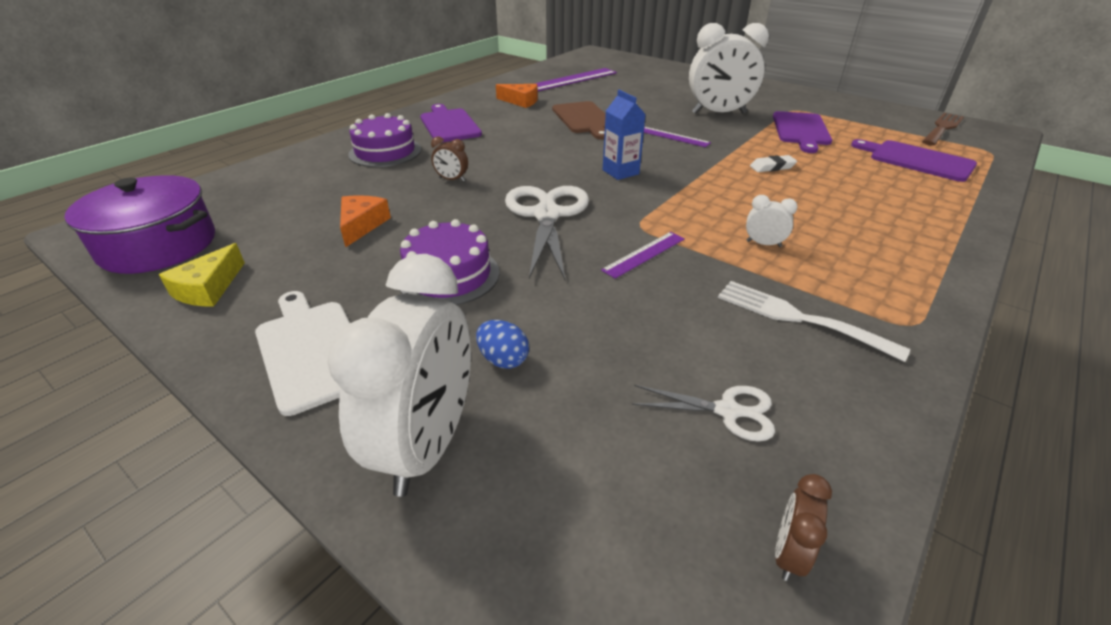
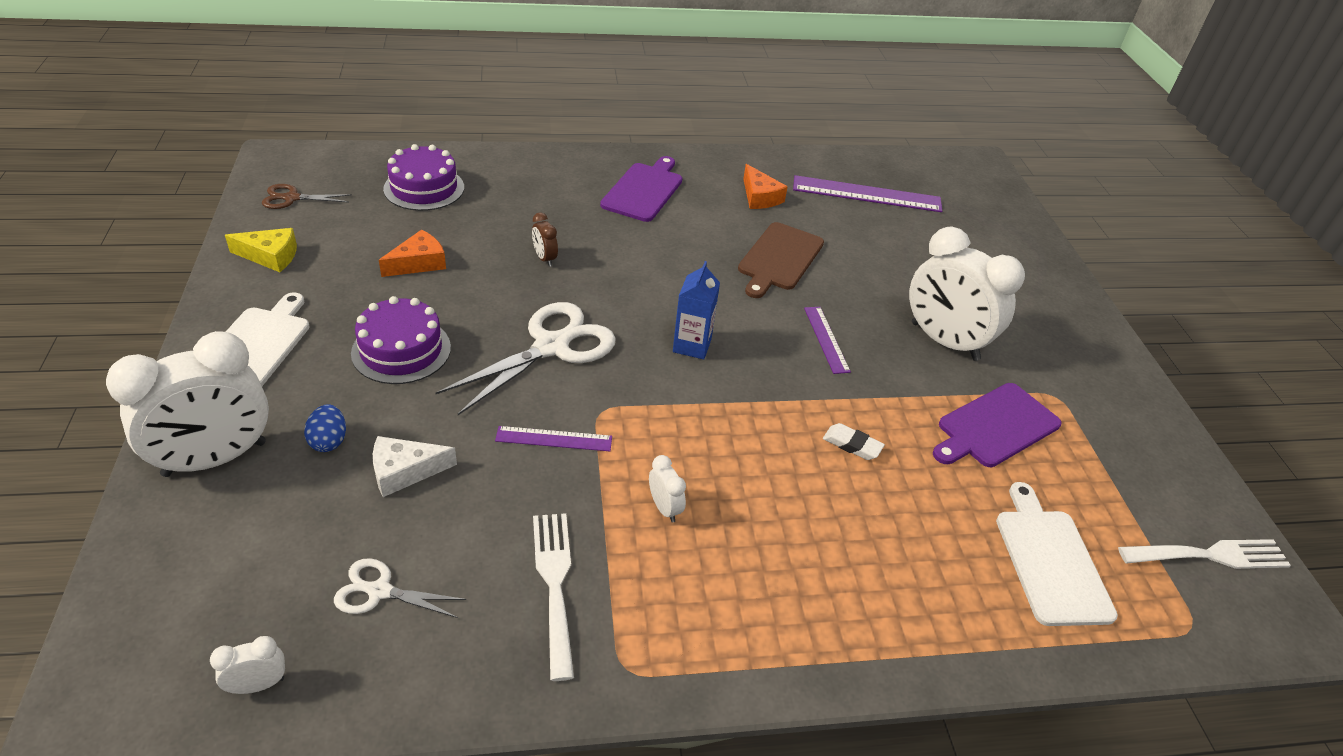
camera: 40 degrees right, 5 degrees up
purple pot [64,175,215,274] -> brown scissors [262,184,352,209]
yellow cheese [159,243,245,307] -> yellow cheese turned 150 degrees counterclockwise [225,228,297,272]
purple cake [348,113,421,167] -> purple cake moved to [383,144,464,211]
white scissors [632,385,775,442] -> white scissors turned 135 degrees clockwise [334,558,466,618]
brown clock [775,474,832,581] -> white clock [210,636,285,694]
purple cutting board [851,139,977,182] -> white cutting board [996,482,1118,626]
brown fork [922,113,964,146] -> white fork [1118,539,1291,569]
none -> white cheese [373,436,457,497]

